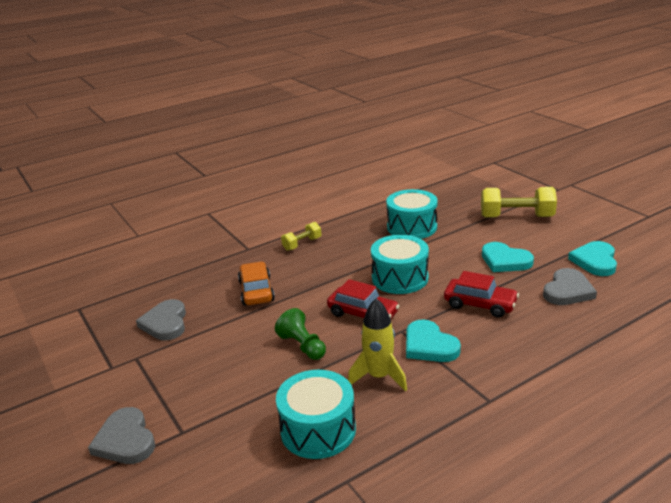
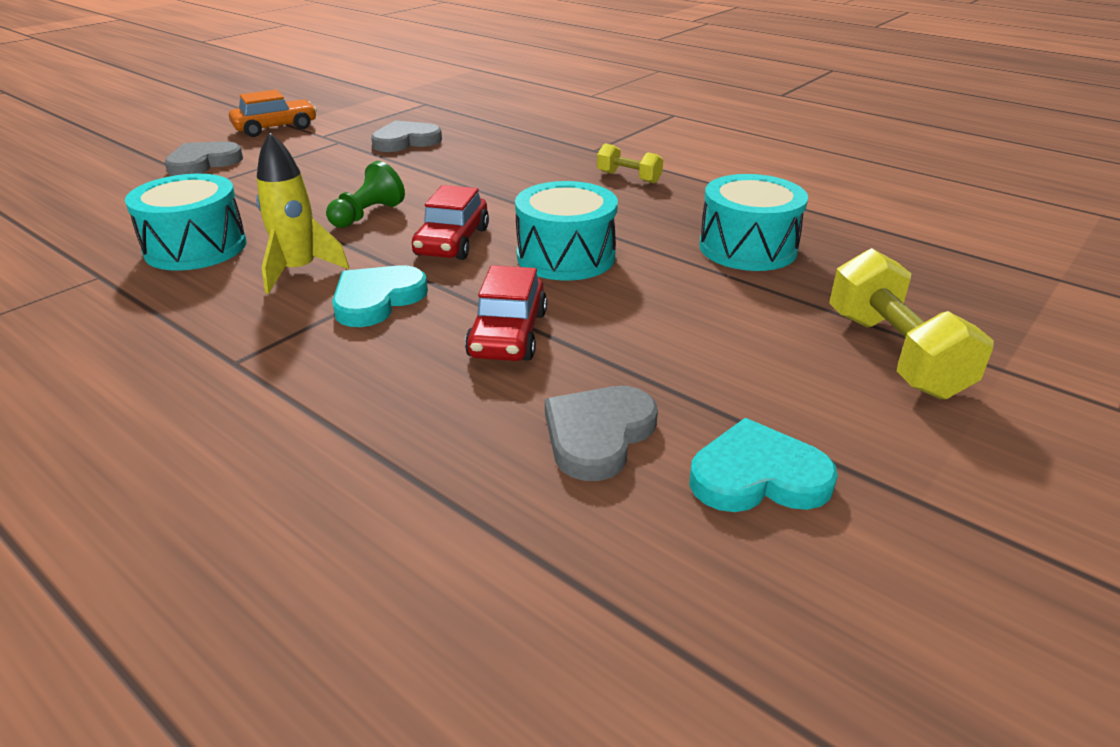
camera: 70 degrees right, 5 degrees up
orange car [238,261,275,306] -> orange car moved to [229,90,317,137]
turquoise heart [482,242,534,272] -> none
grey heart [543,268,597,305] -> grey heart turned 105 degrees clockwise [545,386,658,481]

